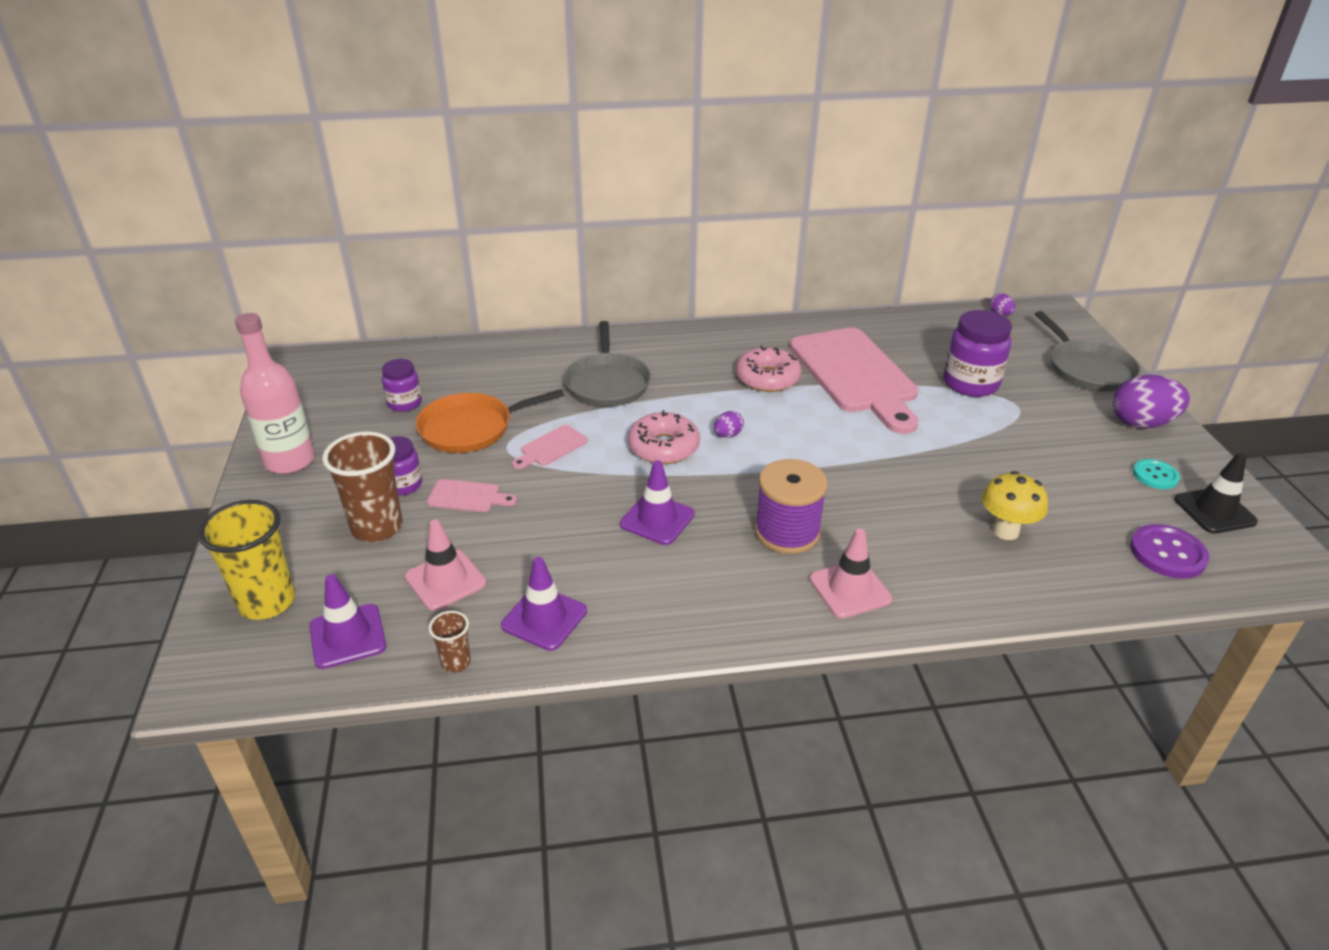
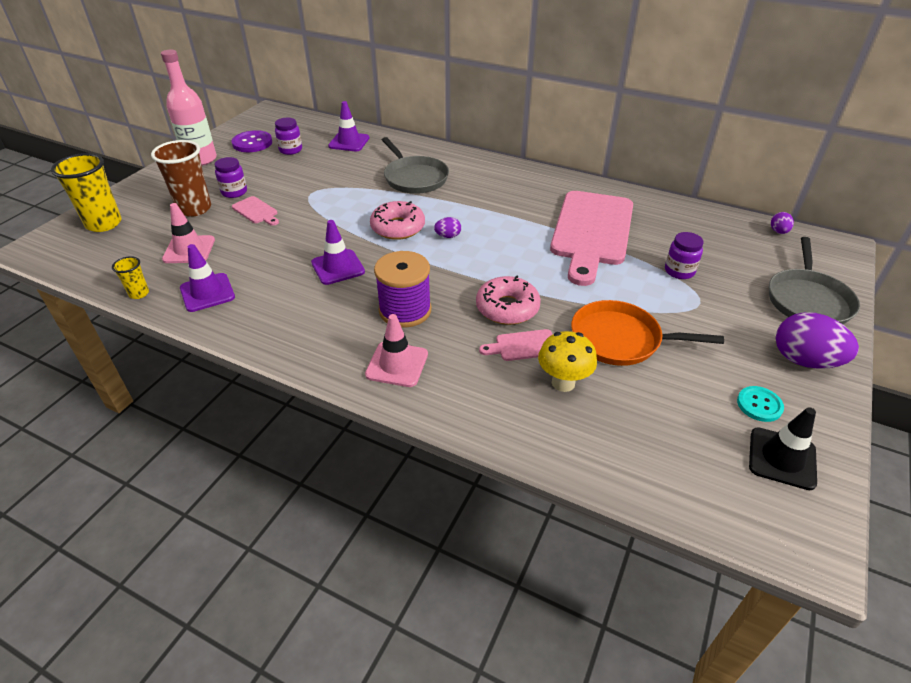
camera: 35 degrees right, 5 degrees up
purple traffic cone [309,574,386,669] -> purple traffic cone moved to [328,101,369,151]
orange pan [416,389,564,453] -> orange pan moved to [571,300,724,366]
brown cup [429,611,471,673] -> yellow cup [112,256,149,299]
pink cutting board [512,425,588,469] -> pink cutting board moved to [479,329,553,361]
grey pan [564,321,651,407] -> grey pan turned 60 degrees counterclockwise [382,137,449,194]
pink donut [736,346,802,392] -> pink donut moved to [476,276,541,325]
purple jar [943,310,1012,397] -> purple jar [665,232,704,279], size x0.60
purple button [1130,524,1209,579] -> purple button moved to [232,130,272,152]

